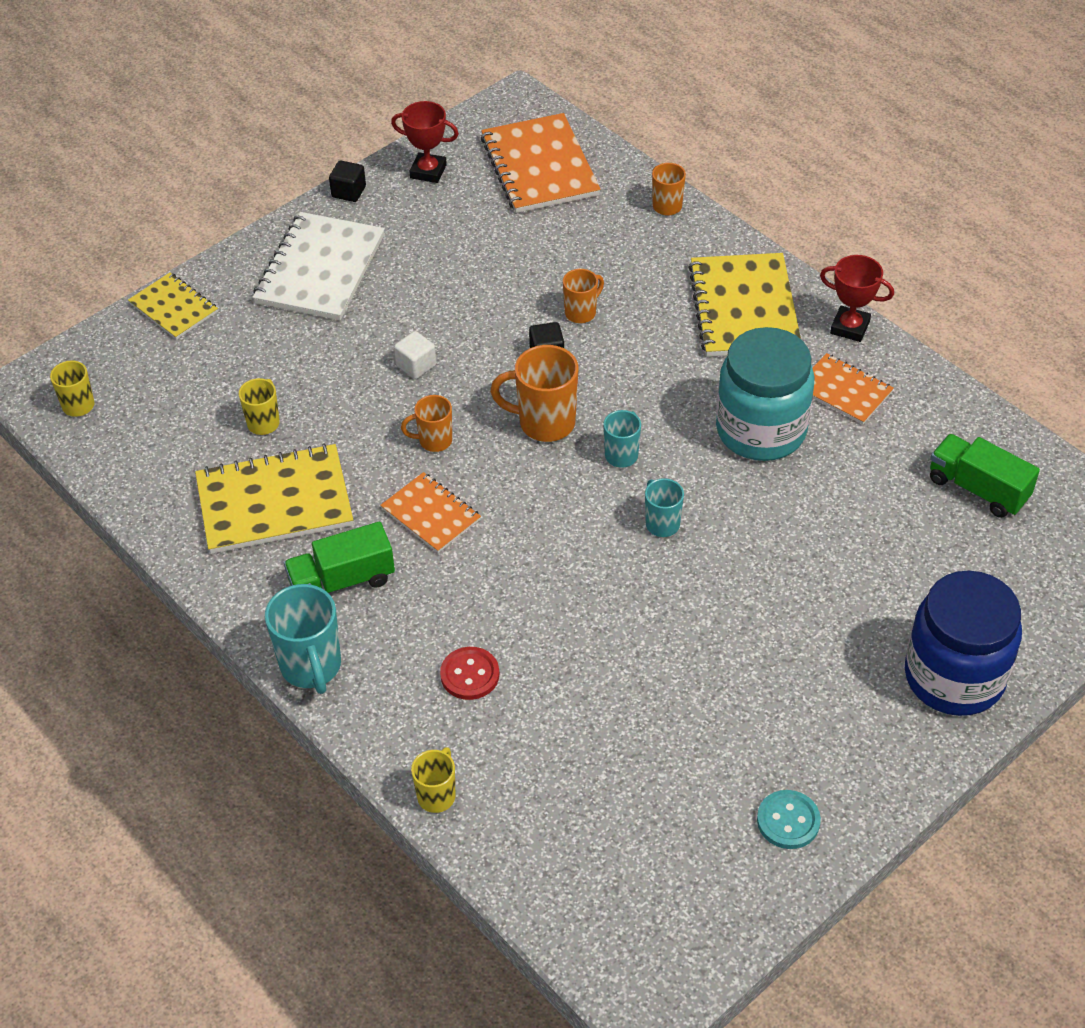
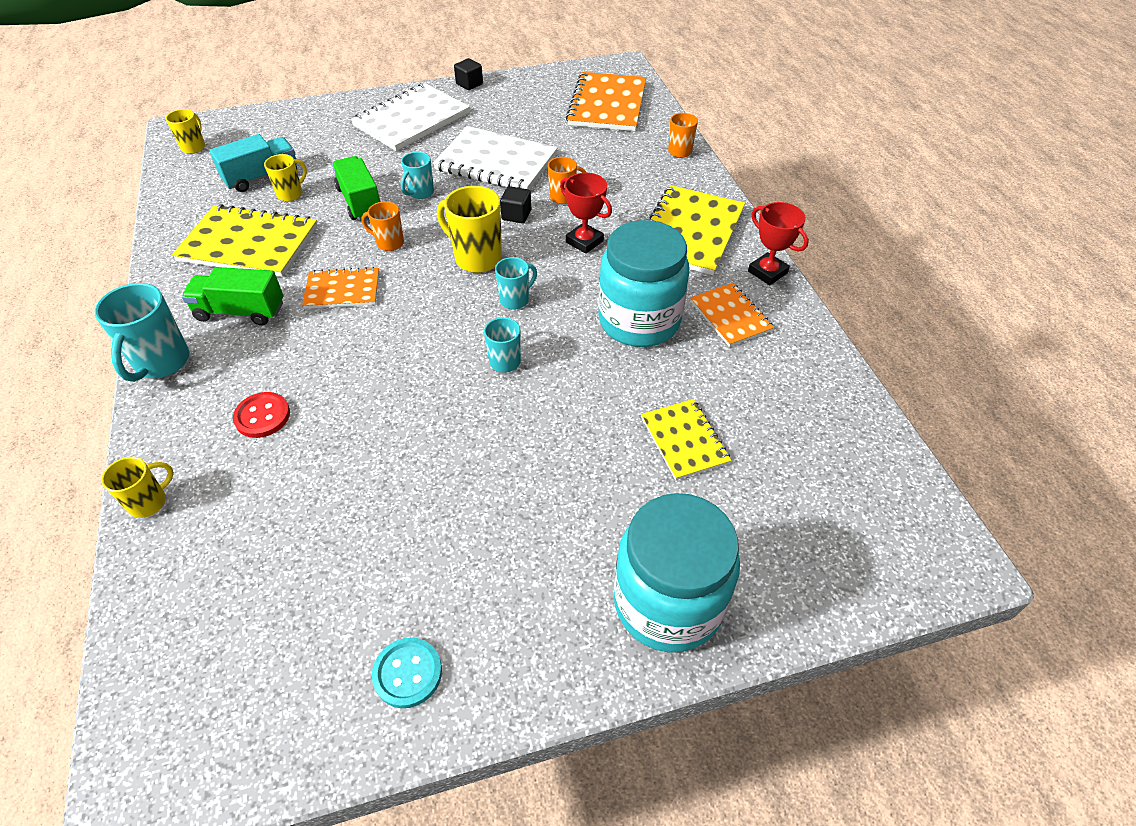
camera: 25 degrees right, 0 degrees up
yellow notebook [128,273,218,340] -> yellow notebook moved to [641,399,731,480]
orange notebook [380,472,481,553] -> orange notebook turned 75 degrees counterclockwise [302,267,379,309]
red trophy [391,101,459,183] -> red trophy moved to [560,173,612,254]
white cube [394,331,436,379] -> turquoise mug [401,152,434,199]
orange mug [490,345,578,442] -> yellow mug [437,186,502,273]
blue jar [905,571,1022,716] -> turquoise jar [614,493,740,653]
green truck [930,434,1040,518] -> green truck moved to [332,156,381,221]
none -> turquoise truck [209,134,297,192]
none -> white notebook [433,126,558,190]

